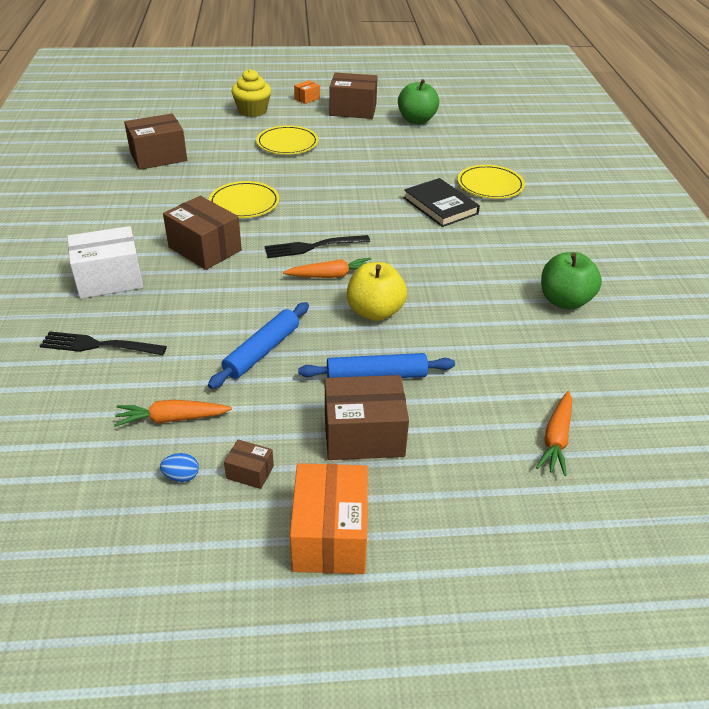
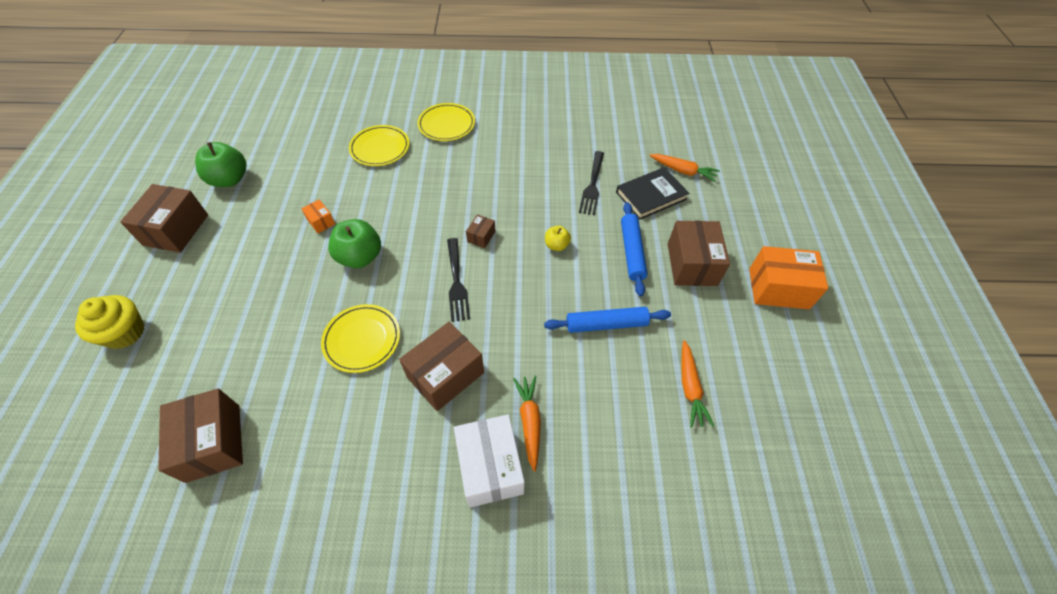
camera: 85 degrees left, 15 degrees up
black fork [40,331,167,355] -> black fork moved to [579,151,604,215]
blue egg [160,453,199,482] -> none
blue rolling pin [208,302,309,389] -> blue rolling pin turned 45 degrees counterclockwise [544,307,671,333]
brown box [224,440,274,489] -> brown box moved to [466,214,496,248]
yellow plate [256,125,319,155] -> yellow plate moved to [417,103,475,141]
orange carrot [283,258,371,278] -> orange carrot moved to [513,376,541,472]
orange box [294,80,320,104] -> orange box moved to [301,199,335,233]
yellow apple [347,262,407,321] -> yellow apple [545,226,571,251], size x0.54
black book [404,178,480,227] -> black book moved to [616,167,689,220]
green apple [541,252,602,310] -> green apple moved to [328,219,381,268]

